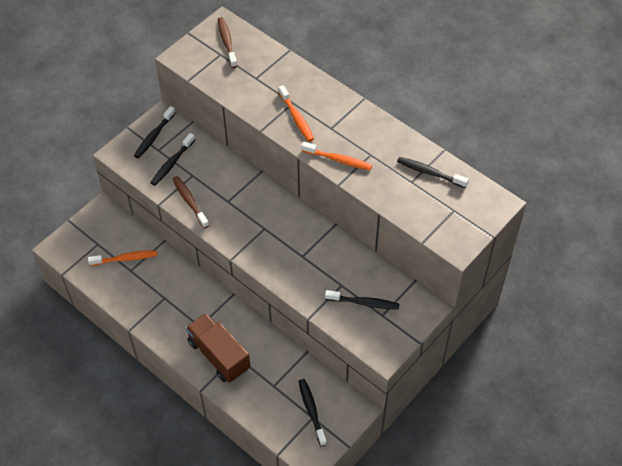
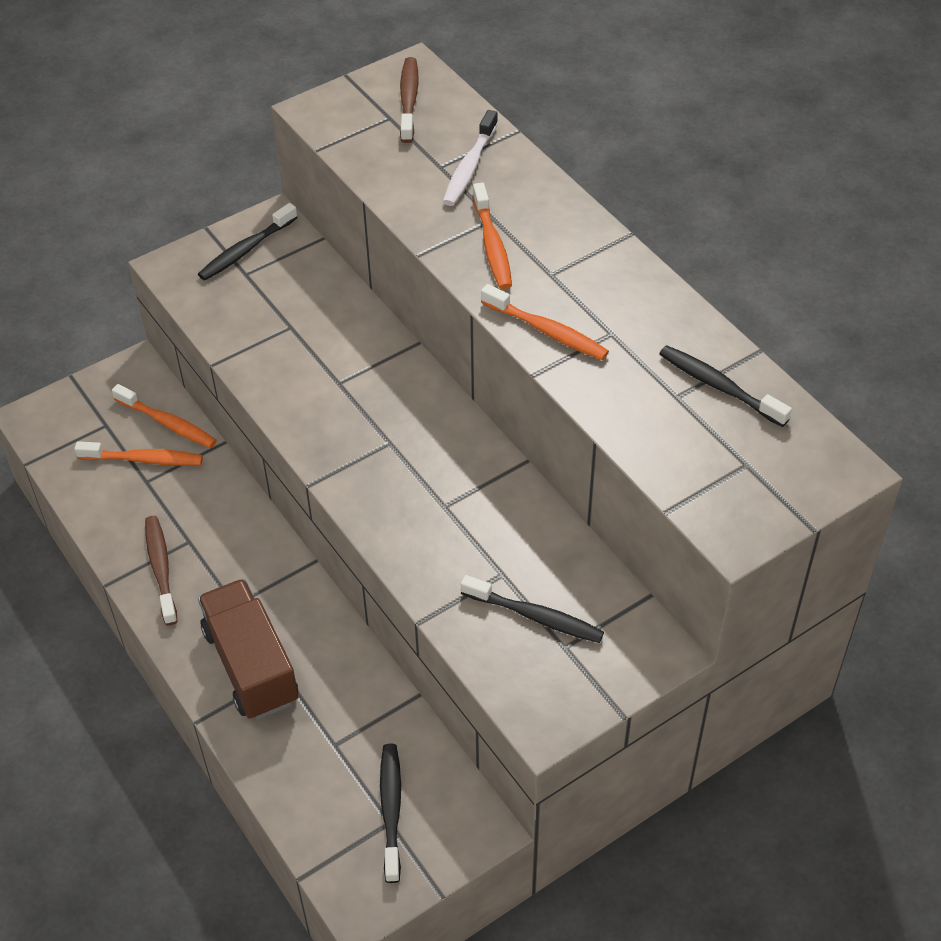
camera: 15 degrees right, 5 degrees down
black toothbrush [150,133,195,186] -> none
brown toothbrush [172,176,209,228] -> brown toothbrush moved to [145,516,178,625]
none -> orange toothbrush [112,384,217,448]
none -> white toothbrush [443,110,498,206]

